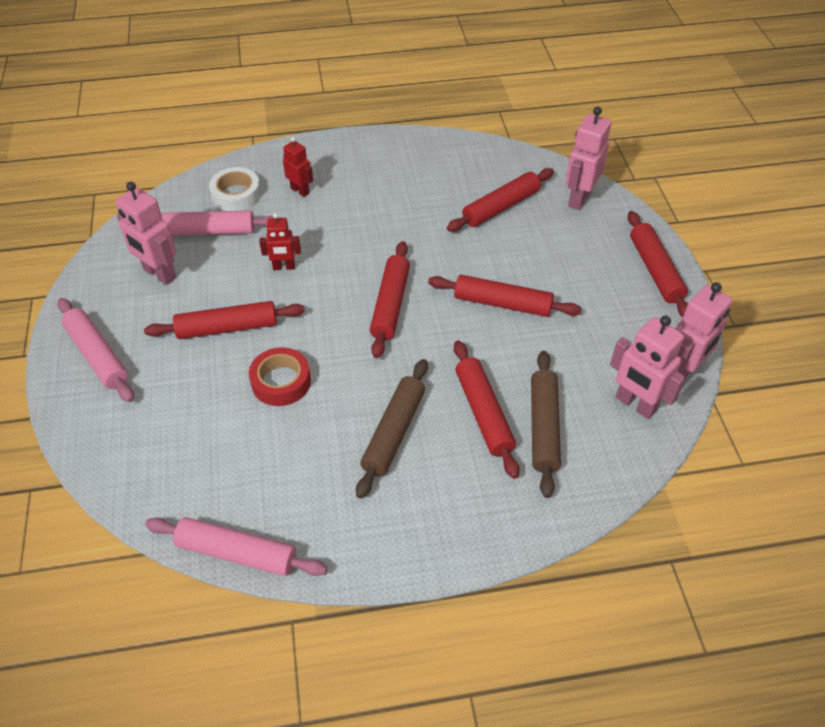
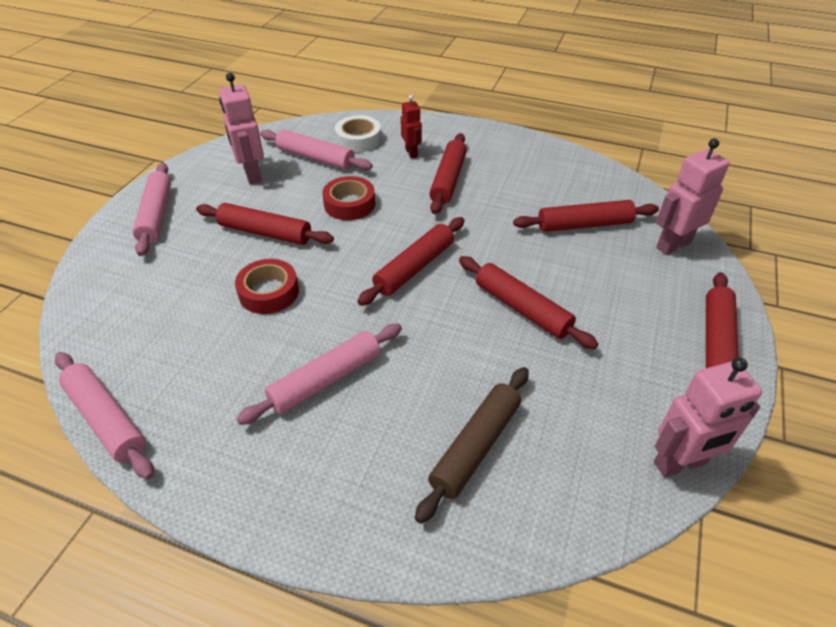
camera: 30 degrees right, 5 degrees down
red robot [259,213,301,270] -> red tape [322,176,375,220]
brown rolling pin [356,359,428,499] -> pink rolling pin [236,324,402,425]
red rolling pin [454,340,520,479] -> red rolling pin moved to [429,133,467,214]
pink robot [610,315,686,419] -> none

